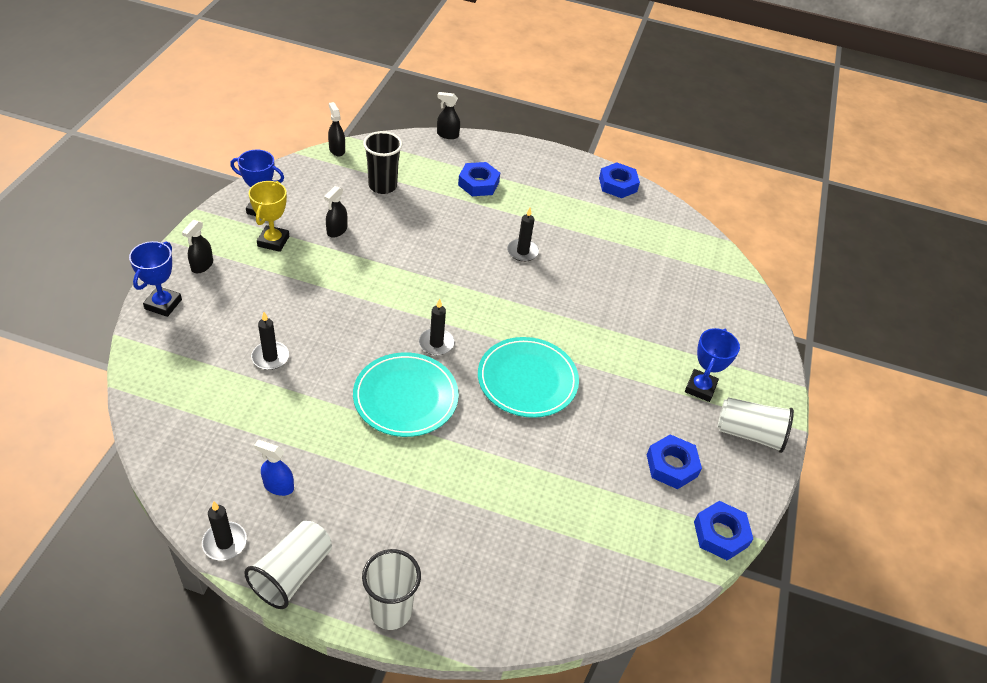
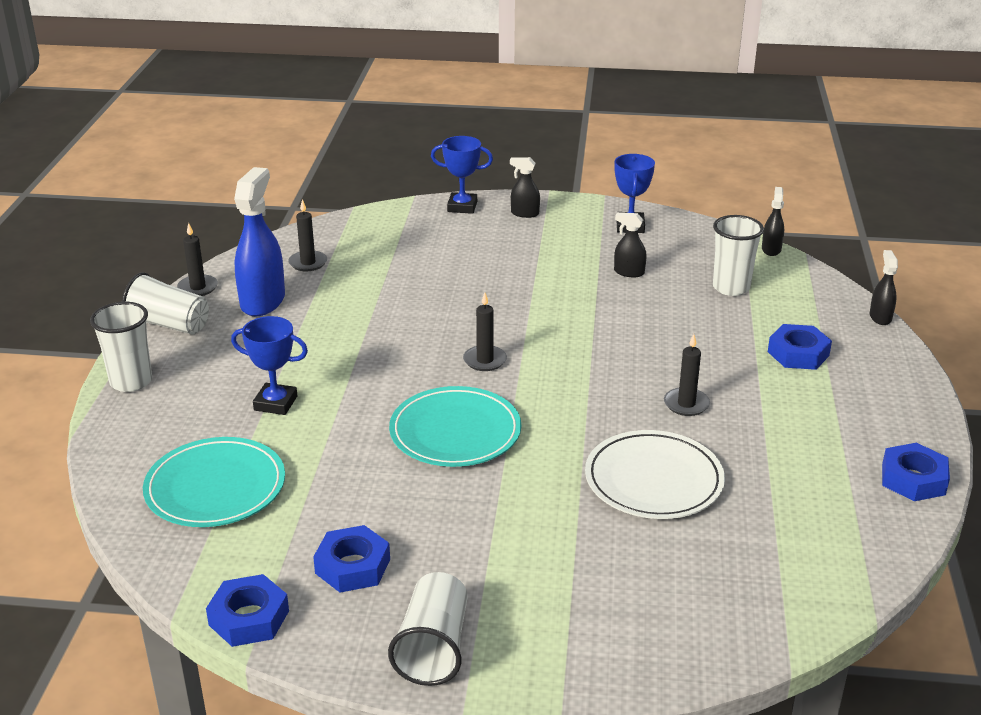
camera: 85 degrees right, 15 degrees down
yellow trophy [249,181,289,252] -> none
black candle [251,312,289,370] -> black candle moved to [288,199,327,271]
blue spray bottle [254,440,294,496] -> blue spray bottle [234,167,285,316], size x1.99
black spray bottle [328,102,345,157] -> black spray bottle turned 45 degrees counterclockwise [762,187,784,256]
turquoise plate [353,353,459,437] -> turquoise plate moved to [143,437,285,527]
black cup [363,131,402,194] -> white cup [713,215,764,296]
blue trophy [685,328,740,402] -> blue trophy moved to [231,316,308,415]
none -> white plate [585,430,725,519]

